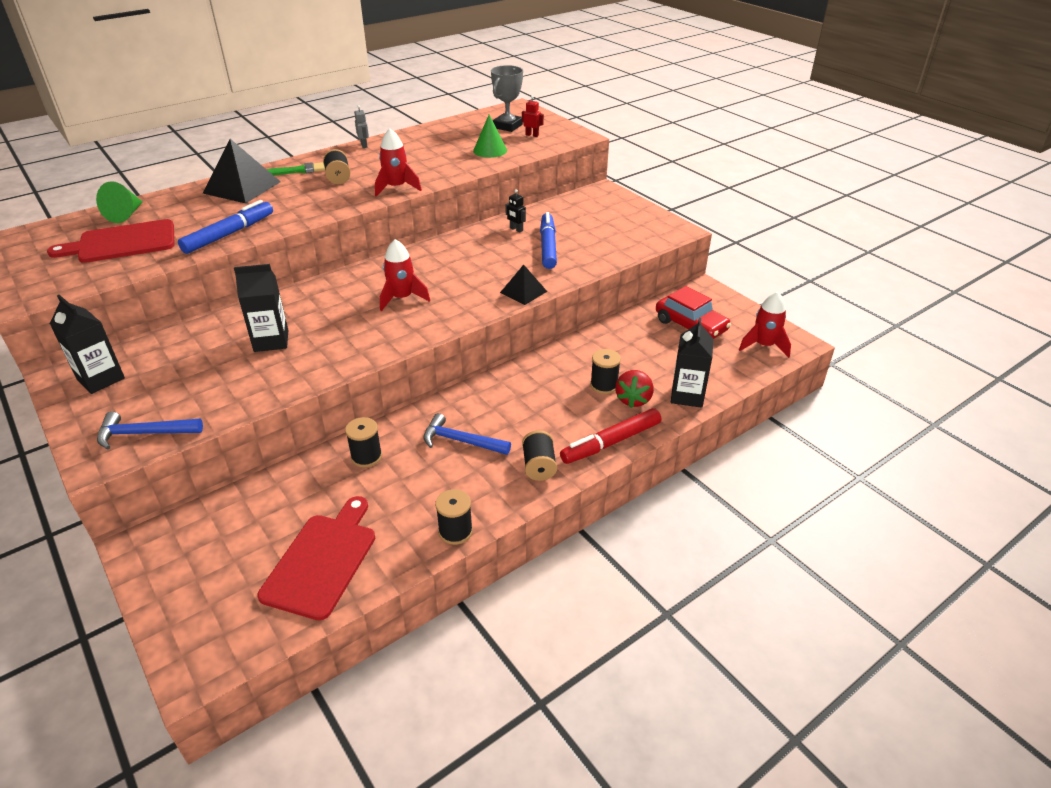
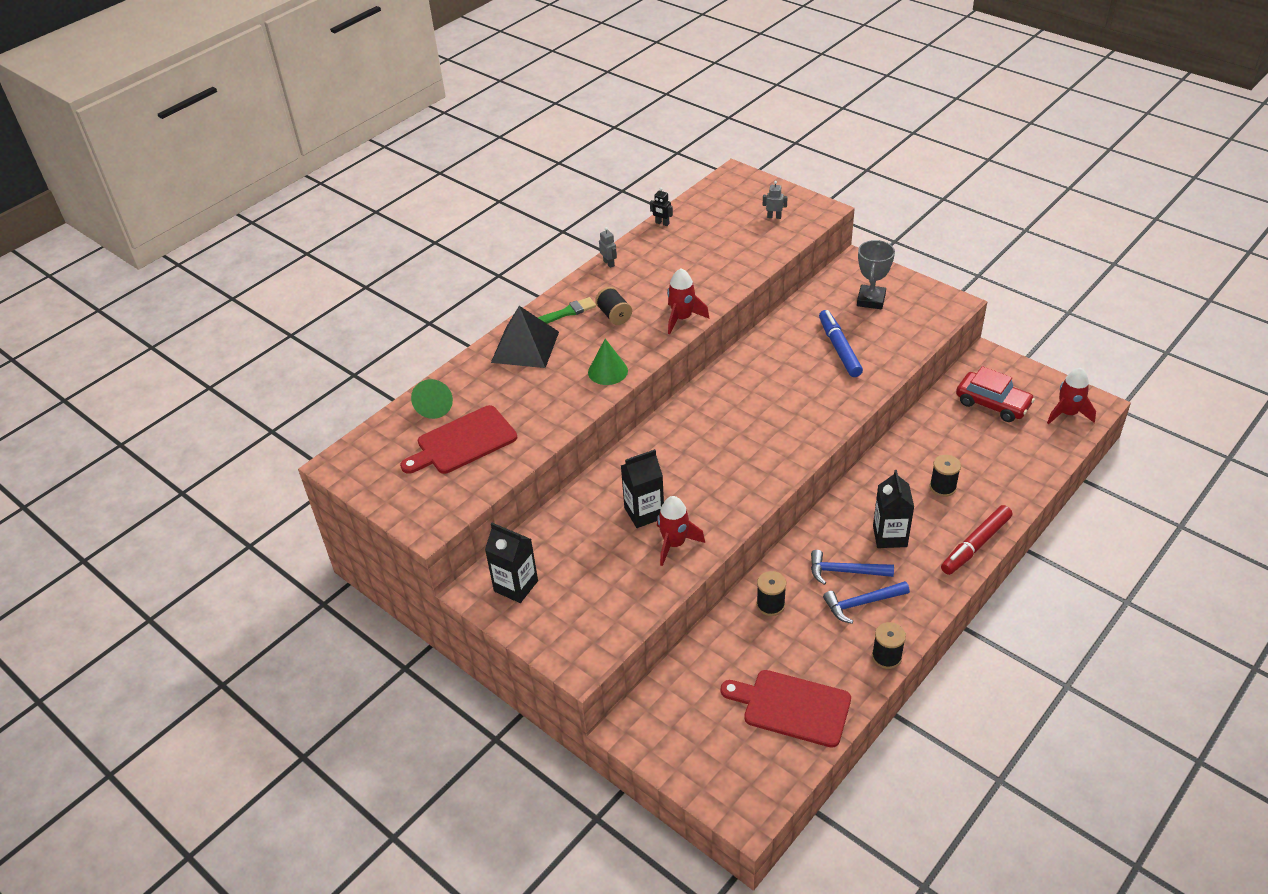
camera: 10 degrees left, 5 degrees up
blue hammer [97,411,203,449] -> blue hammer moved to [823,581,910,624]
blue marker [178,200,273,254] -> none
red cutting board [257,496,375,621] -> red cutting board turned 75 degrees counterclockwise [720,670,851,748]
red rocket [380,239,430,311] -> red rocket moved to [657,496,705,566]
green cone [473,115,507,158] -> green cone moved to [588,339,628,385]
grey trophy [491,65,523,132] -> grey trophy moved to [857,240,895,309]
black pyramid [500,265,547,305] -> none
black robot [505,189,526,232] -> black robot moved to [650,187,673,226]
red robot [522,96,544,137] -> grey robot [763,181,788,219]
black spool [522,430,557,481] -> none
red strawberry [615,370,654,408] -> none
black carton [671,318,713,408] -> black carton moved to [873,470,914,548]

